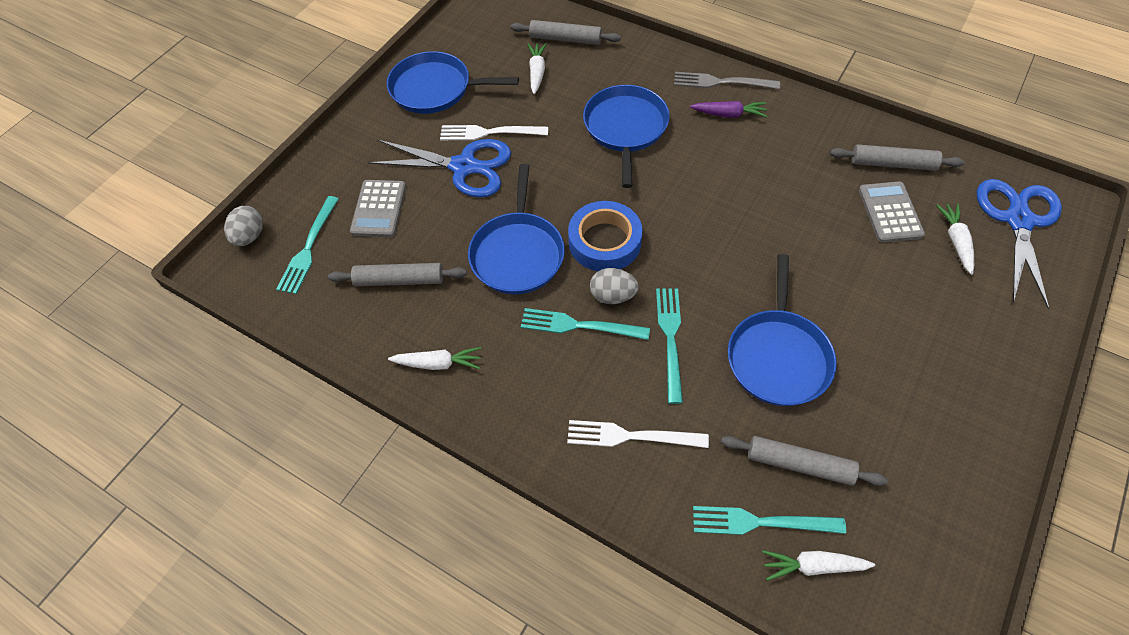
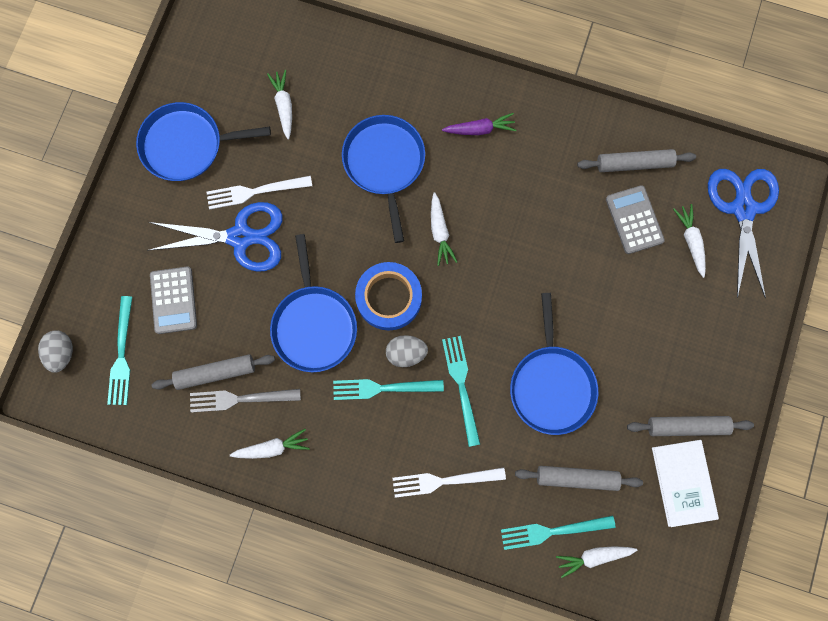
camera: 15 degrees left, 20 degrees up
grey rolling pin [511,20,621,45] -> grey rolling pin moved to [627,416,754,436]
grey fork [674,72,780,89] -> grey fork moved to [190,389,301,412]
none -> white carrot [431,192,457,266]
none -> white book [652,440,719,527]

